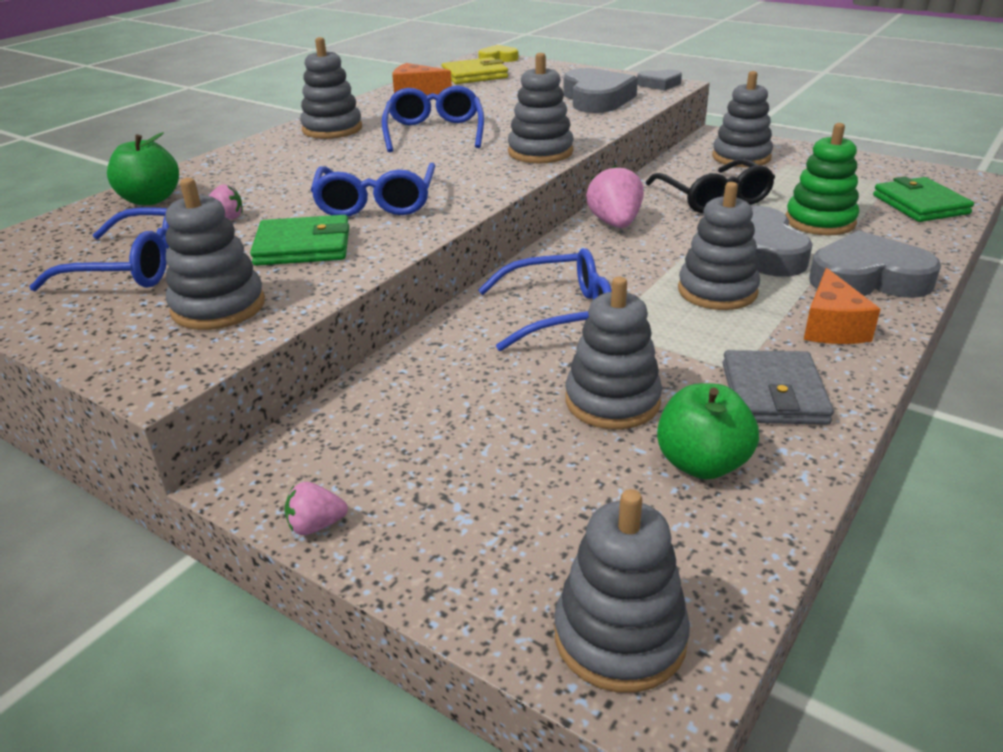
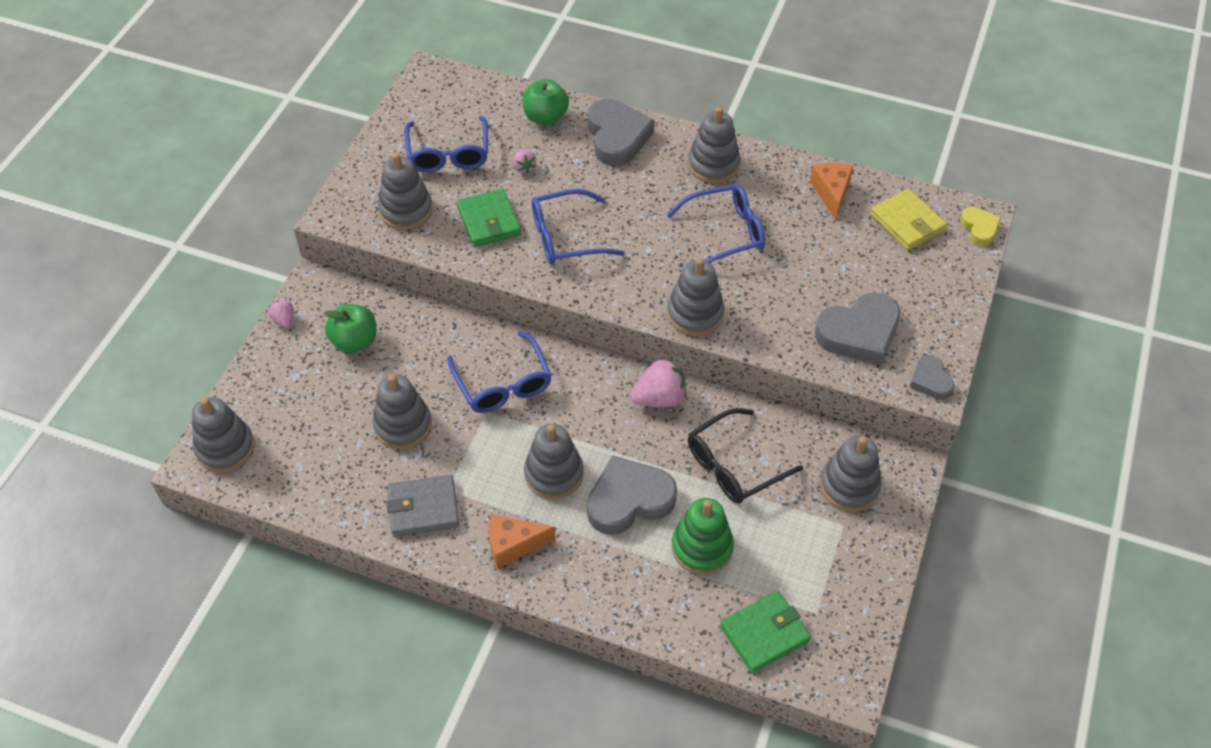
camera: 75 degrees right, 20 degrees up
green apple [657,383,759,479] -> green apple moved to [324,304,377,353]
grey heart [809,230,941,298] -> grey heart moved to [588,99,655,166]

